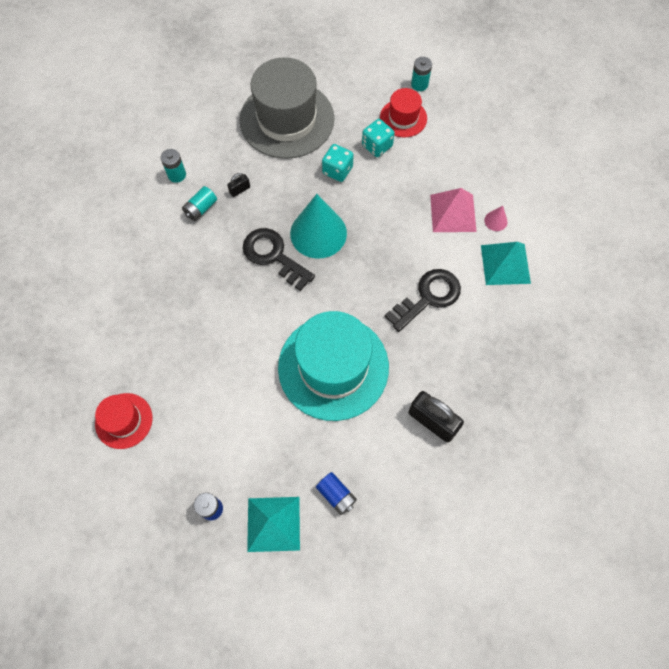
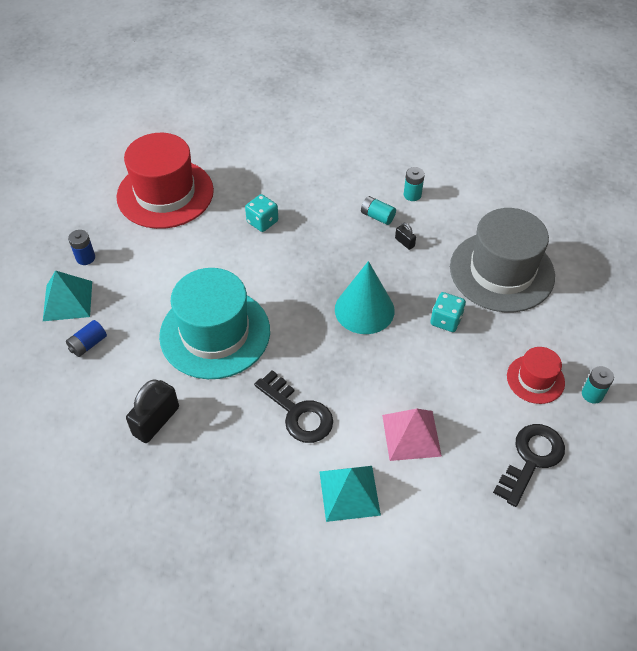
camera: 85 degrees right, 15 degrees down
red hat [95,393,152,449] -> red hat [116,133,214,229], size x2.00
black key [243,228,315,291] -> black key moved to [493,424,565,507]
turquoise dice [362,119,395,157] -> turquoise dice moved to [245,194,278,232]
pink cone [484,206,508,231] -> none

